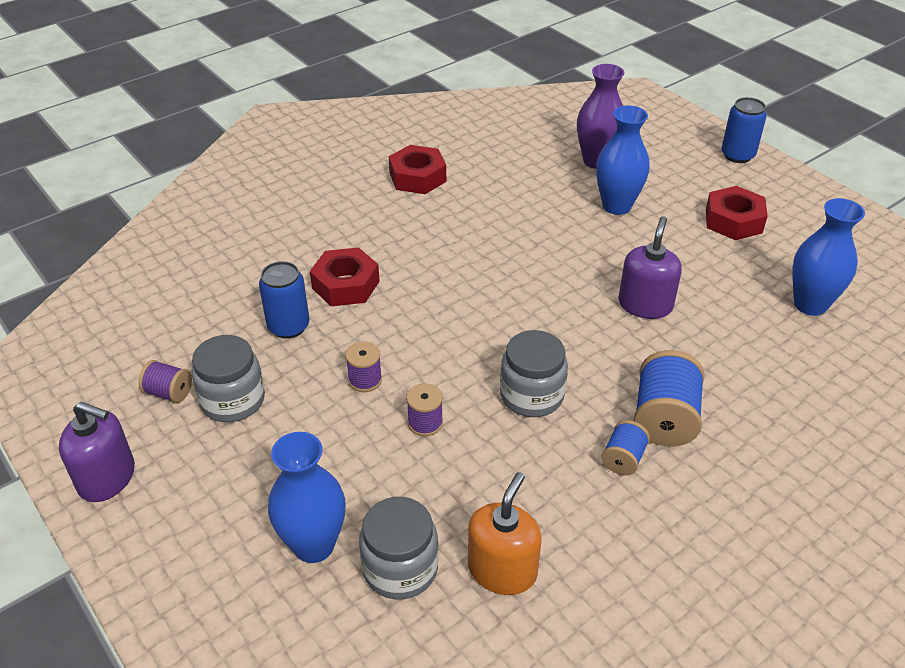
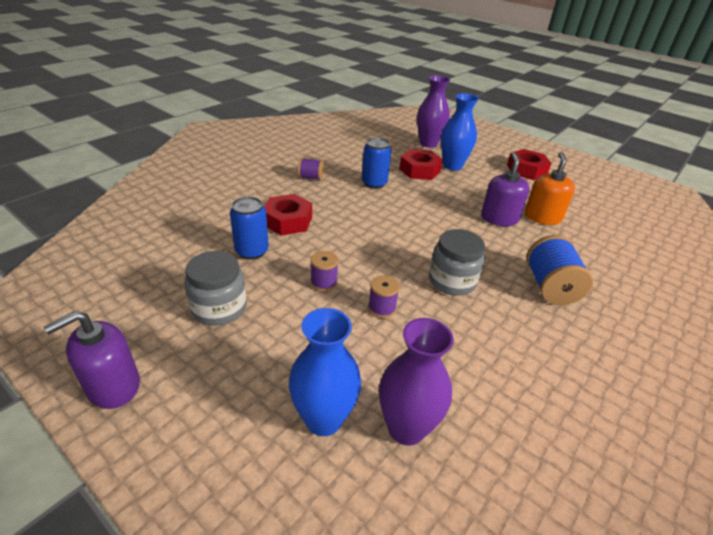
camera: 15 degrees left, 5 degrees down
purple soap dispenser [59,402,135,502] -> purple soap dispenser turned 135 degrees clockwise [44,311,140,409]
purple spool [138,360,192,403] -> purple spool moved to [298,158,324,180]
grey jar [359,497,438,599] -> purple vase [379,318,454,446]
red nut [389,145,446,194] -> red nut moved to [399,149,443,180]
orange soap dispenser [468,472,541,595] -> orange soap dispenser moved to [524,152,575,225]
blue spool [601,420,650,475] -> none
blue can [721,97,767,163] -> blue can moved to [362,138,392,189]
blue vase [792,198,865,316] -> none

